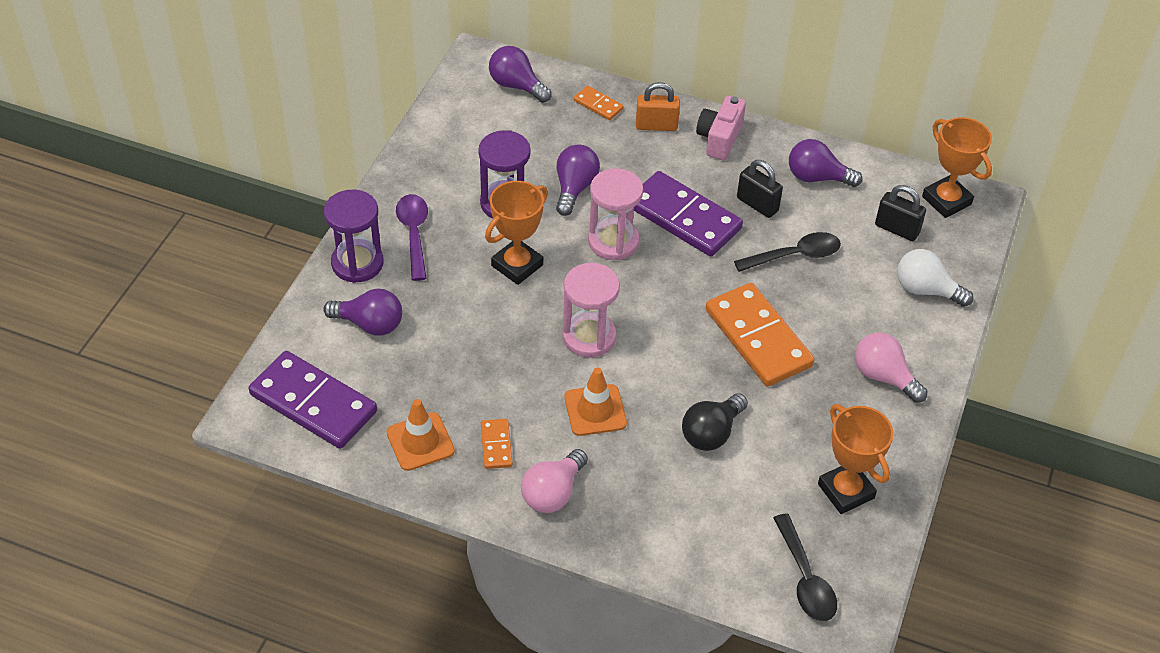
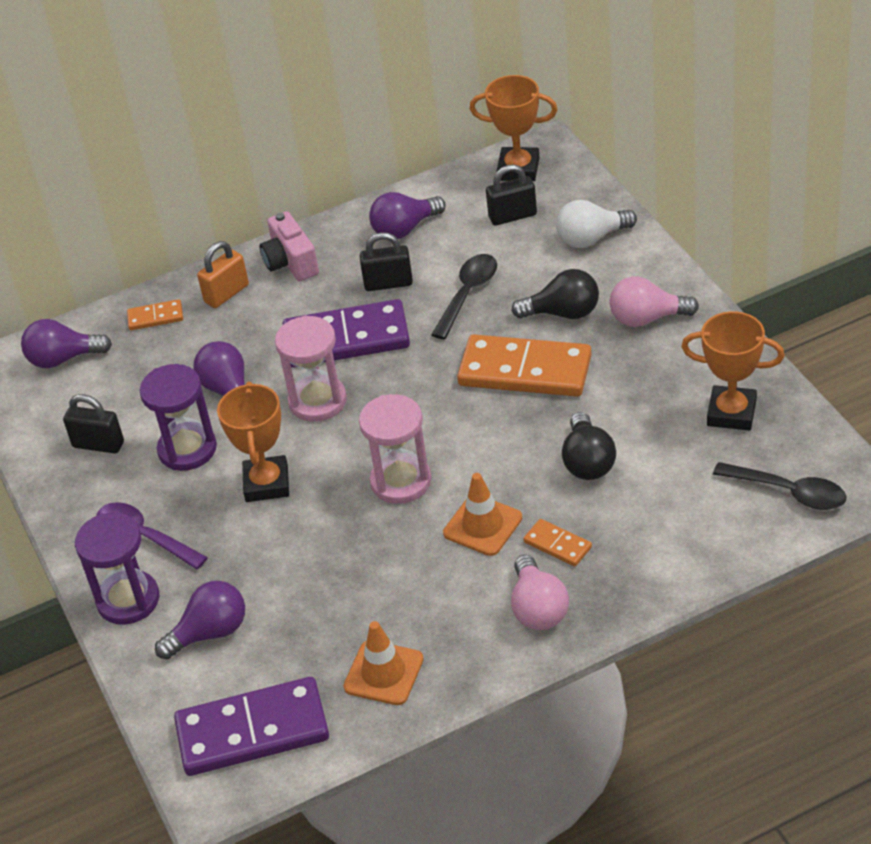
camera: 40 degrees left, 5 degrees down
orange domino [481,419,513,469] -> orange domino moved to [523,519,592,566]
none -> black padlock [63,394,124,453]
none -> black light bulb [511,269,599,319]

